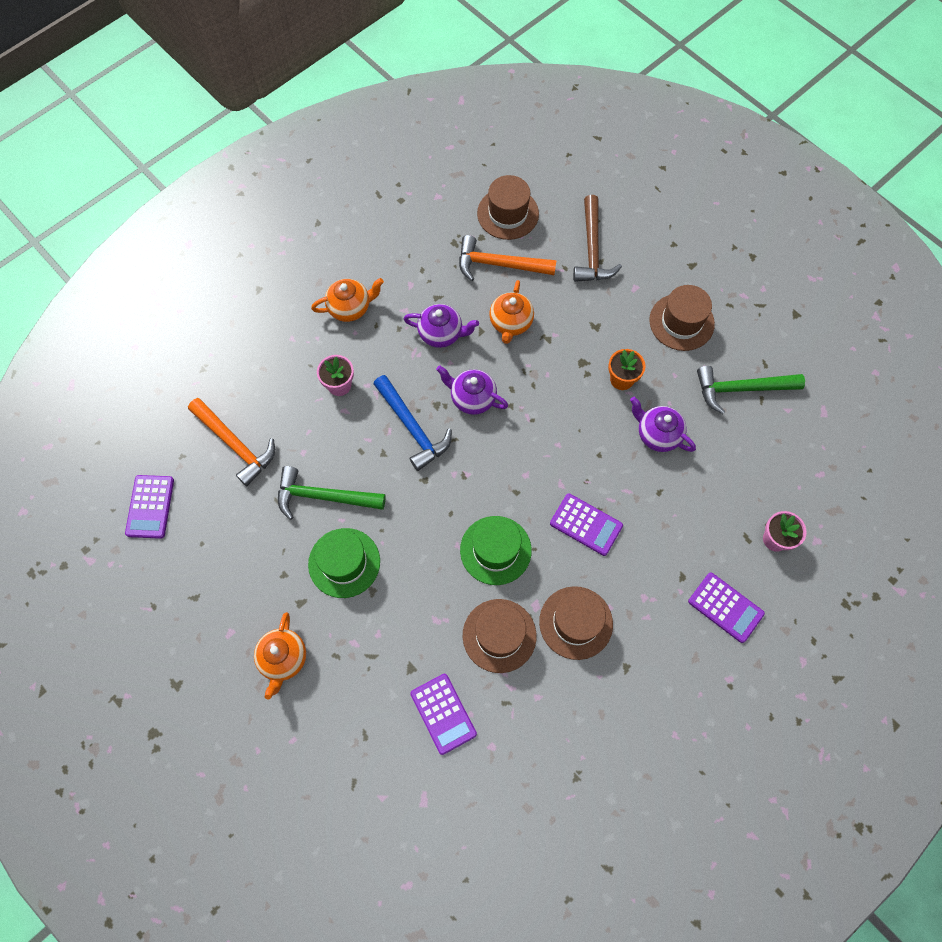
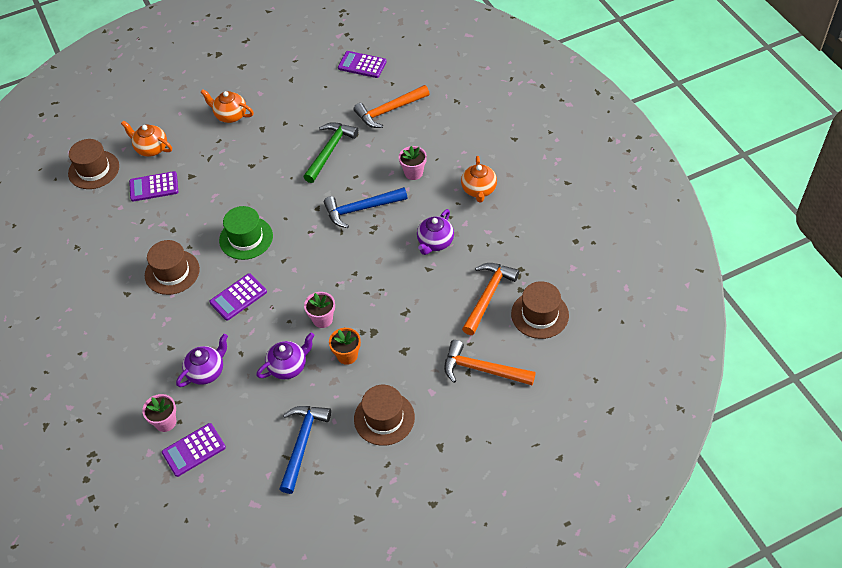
camera: 110 degrees right, 15 degrees down
green hat [308,528,380,598] -> none
purple teapot [436,365,508,415] -> purple teapot moved to [176,334,228,387]
brown hat [463,599,537,673] -> brown hat moved to [68,139,119,189]
orange teapot [489,280,534,344] -> orange teapot moved to [121,121,172,157]
brown hammer [573,195,622,282] -> orange hammer [444,340,536,385]
purple calculator [688,572,765,643] -> purple calculator moved to [162,423,226,477]
green hammer [697,366,805,414] -> blue hammer [279,406,331,494]
none -> pink flower pot [304,292,335,328]

